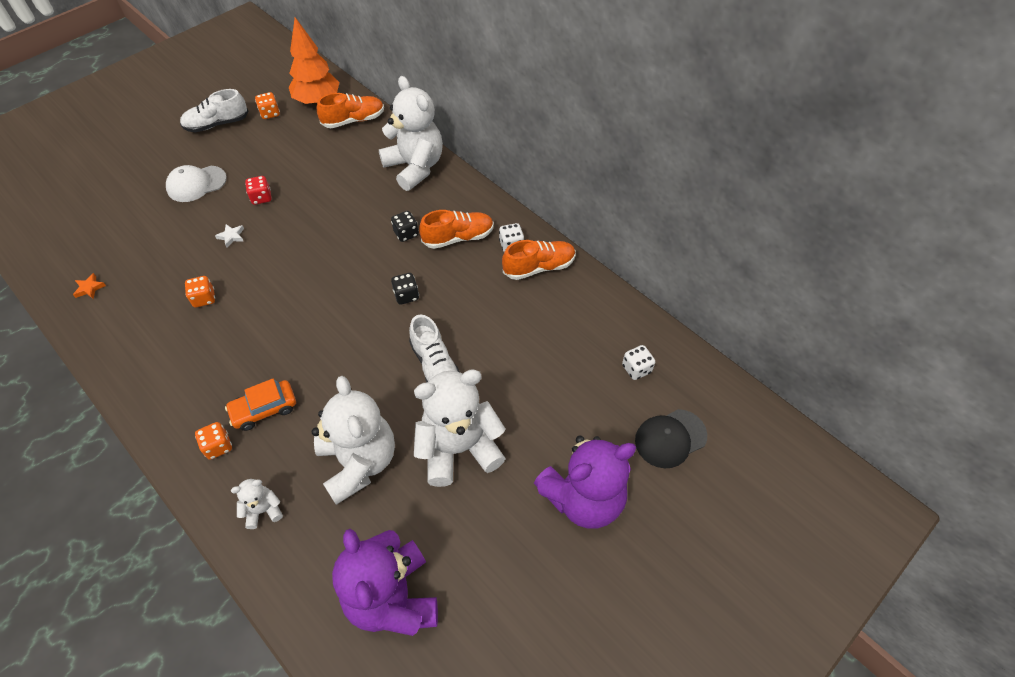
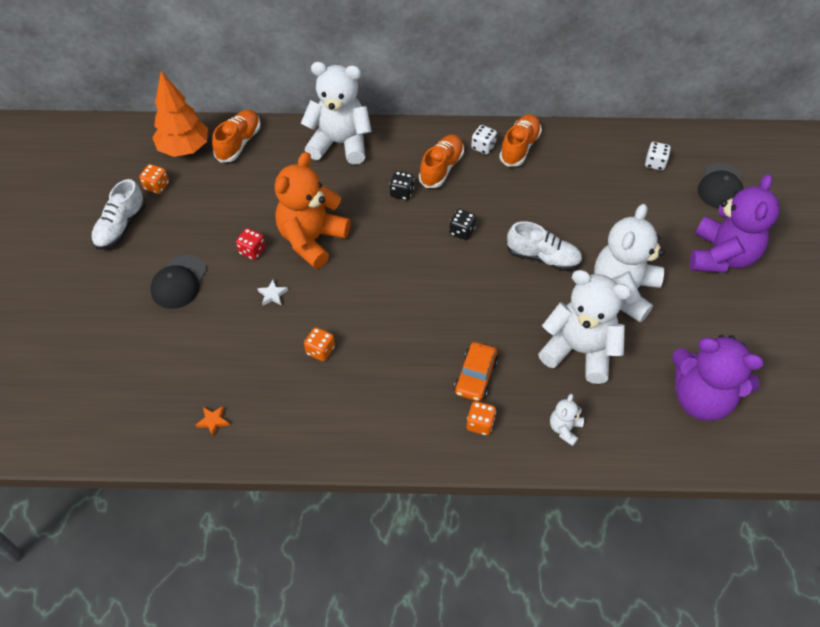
camera: 45 degrees left, 0 degrees up
white cap [166,165,227,202] -> black cap [150,255,207,309]
none -> orange teddy bear [275,152,350,269]

